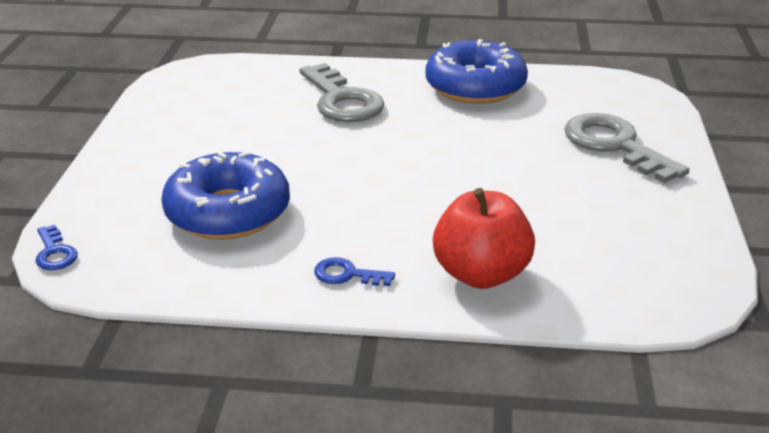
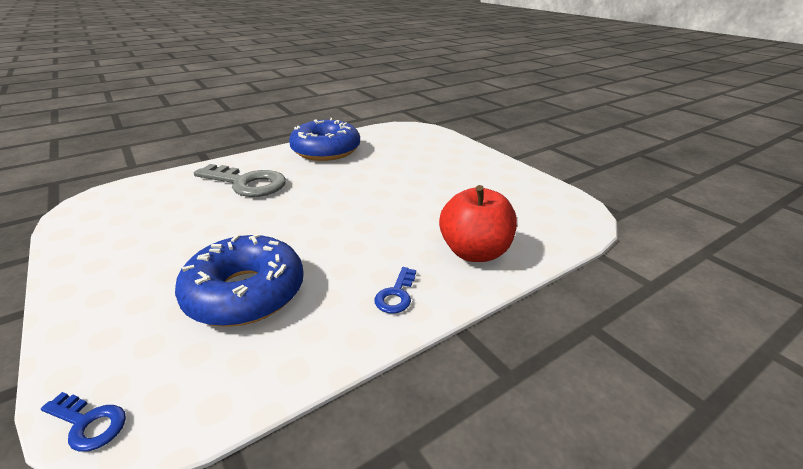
camera: 40 degrees left, 0 degrees up
blue key [314,257,395,286] -> blue key turned 45 degrees counterclockwise [374,267,416,314]
grey key [564,113,689,183] -> none

